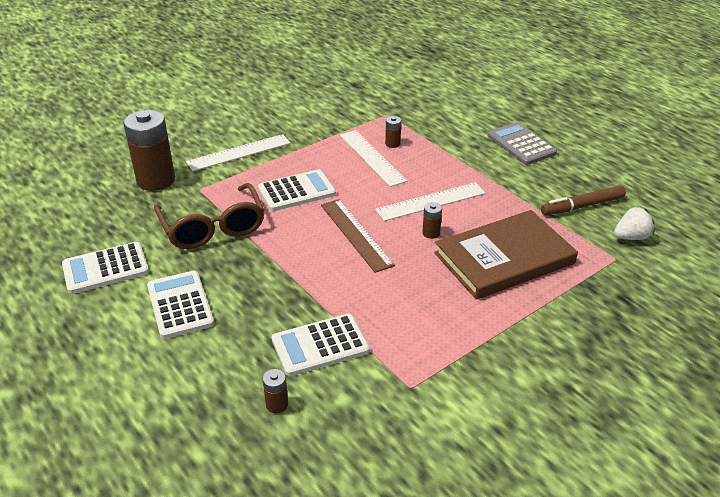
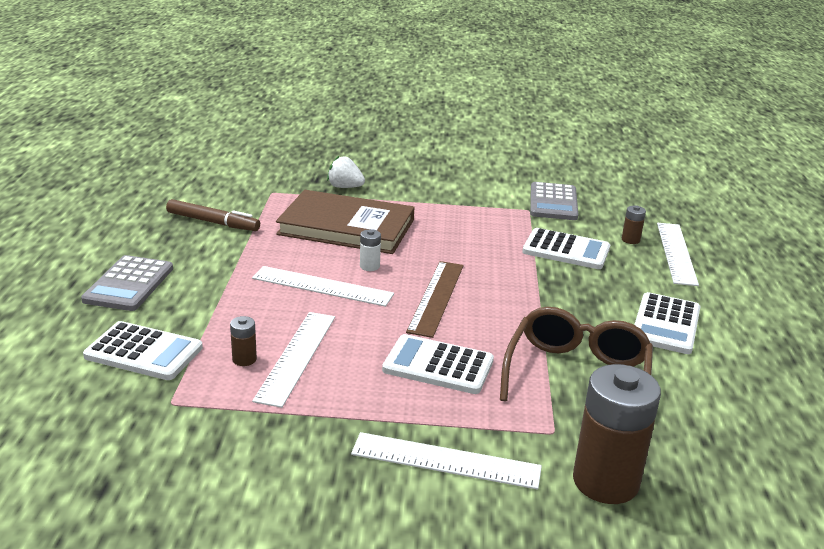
camera: 140 degrees left, 10 degrees down
white calculator [62,242,149,294] -> white calculator moved to [83,321,203,380]
brown battery [422,202,442,239] -> white battery [360,229,381,271]
white strawberry [614,206,655,240] -> white strawberry moved to [327,156,365,188]
none -> grey calculator [530,182,578,220]
none -> white ruler [657,223,699,286]

